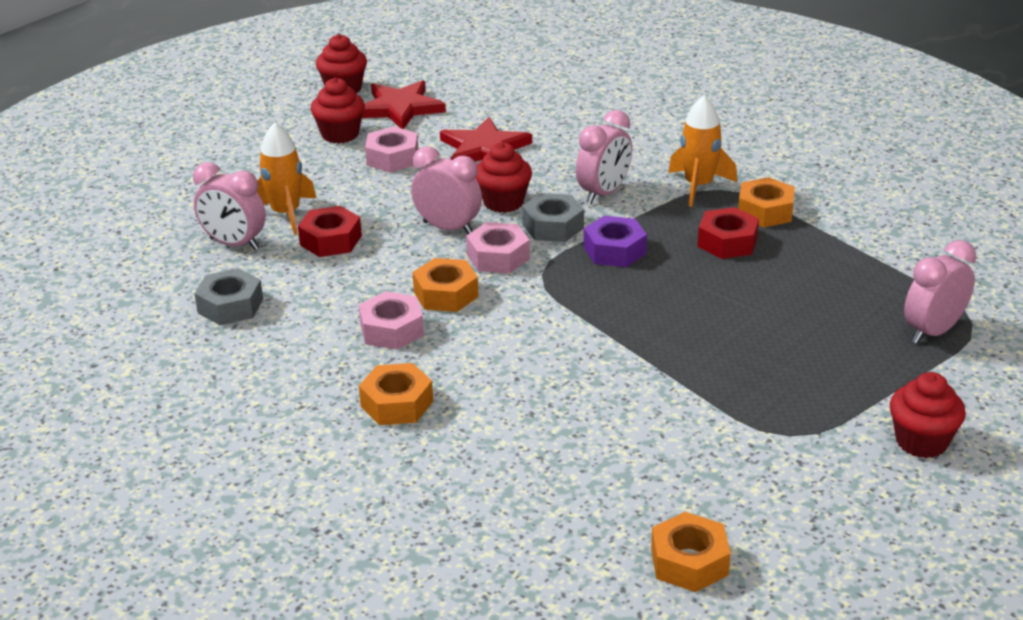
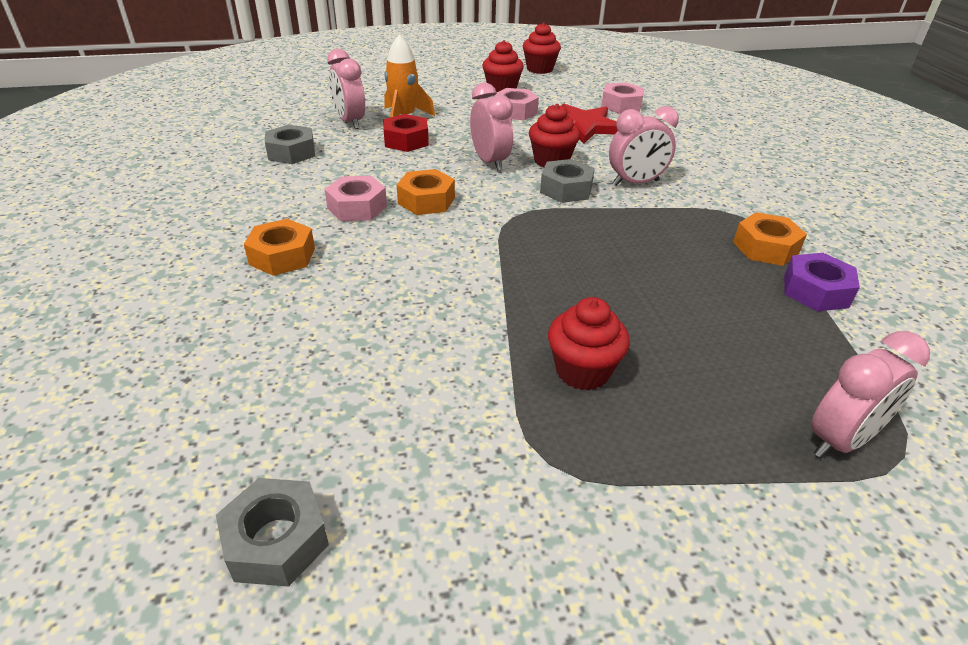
camera: 35 degrees right, 5 degrees up
red star [362,80,446,129] -> none
pink nut [466,222,530,273] -> pink nut moved to [601,82,644,114]
purple nut [584,216,647,267] -> purple nut moved to [784,253,860,312]
orange nut [651,512,731,592] -> grey nut [216,478,329,587]
orange rocket [668,95,737,207] -> none
red nut [698,207,759,259] -> none
red cupcake [890,372,966,458] -> red cupcake moved to [548,297,630,390]
pink clock [904,240,976,344] -> pink clock turned 150 degrees clockwise [811,331,930,458]

